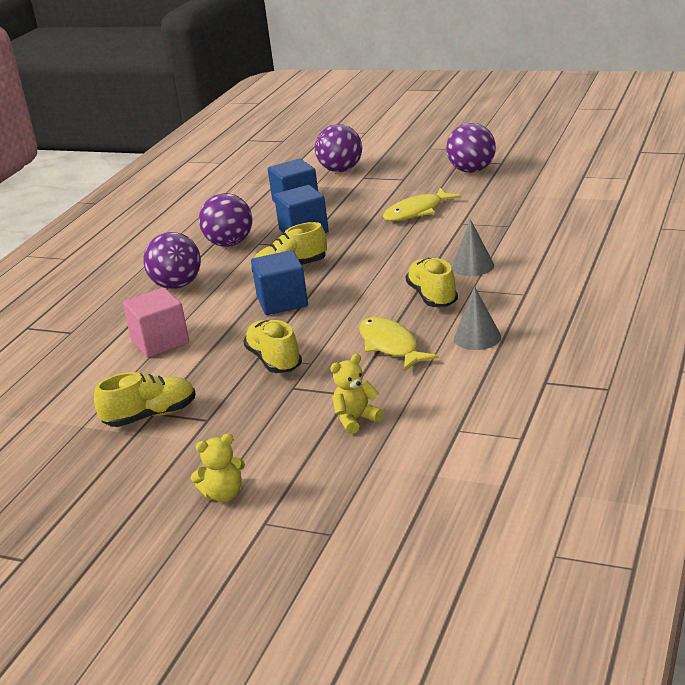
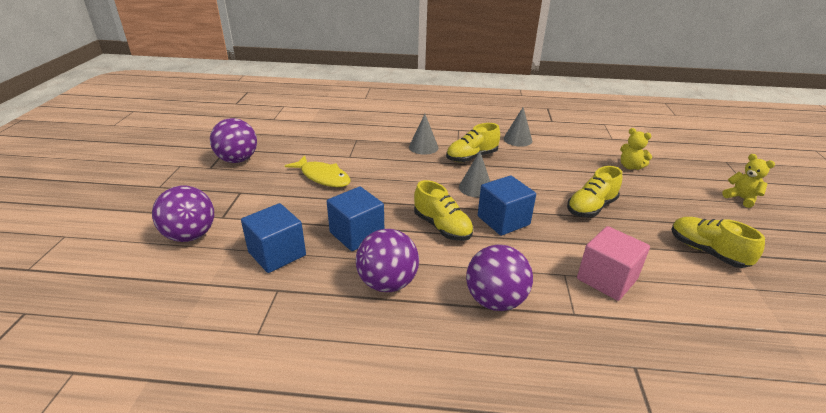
camera: 110 degrees left, 5 degrees up
yellow fish [359,317,439,371] -> none
none -> grey cone [459,151,490,197]

